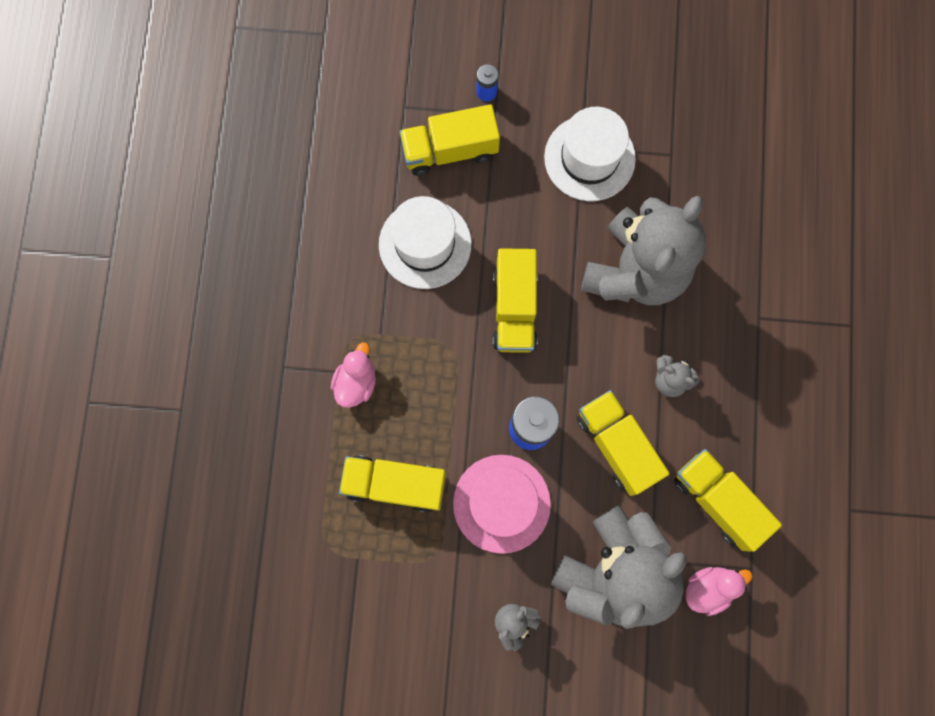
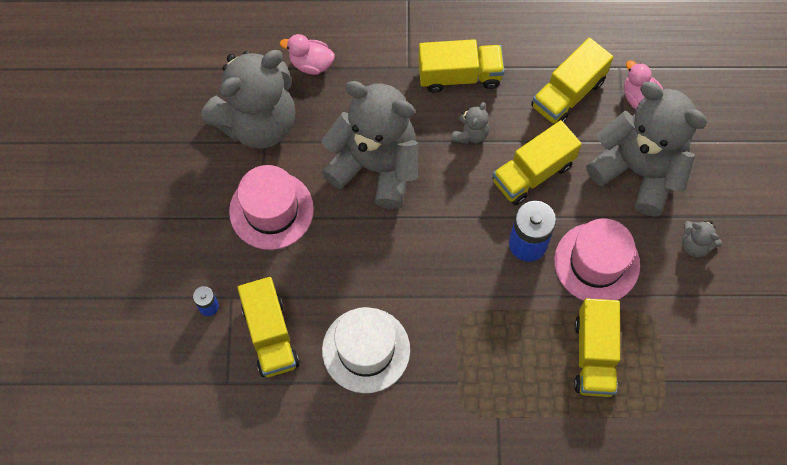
camera: 95 degrees left, 10 degrees down
pink duck [331,342,376,408] -> pink duck moved to [280,34,335,75]
yellow truck [493,248,538,353] -> yellow truck moved to [418,39,504,92]
white hat [544,107,636,201] -> pink hat [229,165,314,250]
none -> grey teddy bear [201,50,295,149]

